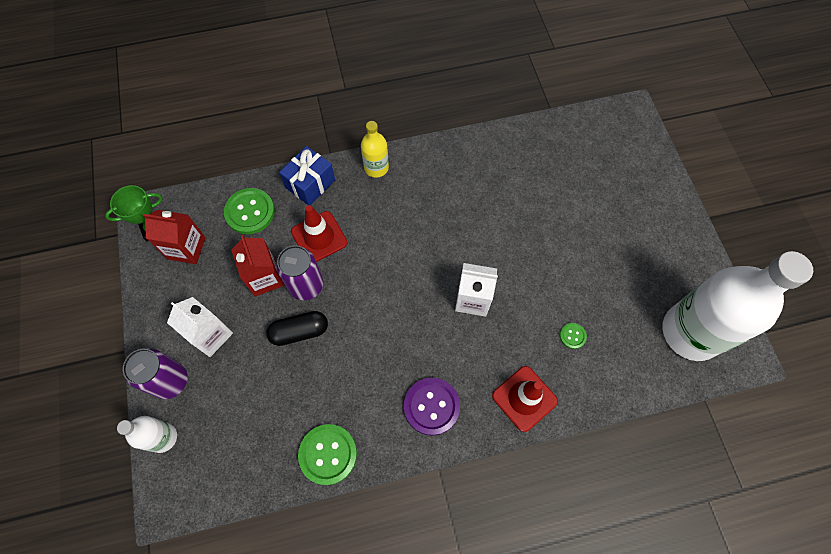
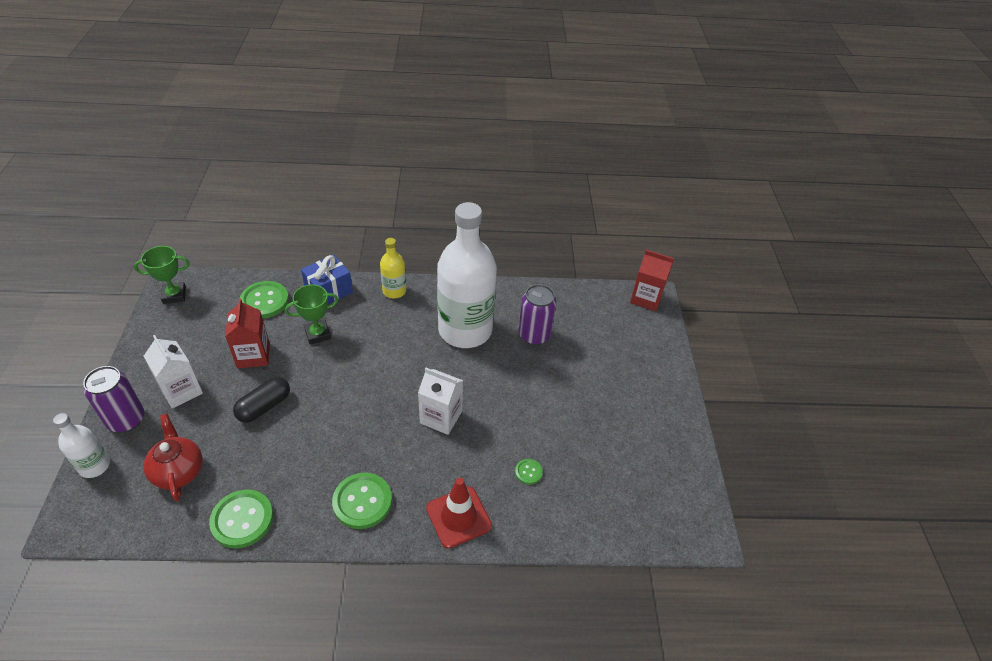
camera: 10 degrees right, 20 degrees down
red carton [142,210,206,264] -> red carton moved to [630,250,674,311]
black capsule [266,311,328,346] -> black capsule turned 45 degrees counterclockwise [233,377,290,423]
purple can [276,245,323,300] -> purple can moved to [519,284,556,345]
red traffic cone [291,205,348,262] -> green trophy [285,285,339,344]
purple button [404,378,460,436] -> green button [332,473,392,529]
white bottle [662,251,813,361] -> white bottle moved to [437,202,497,348]
none -> red teapot [143,414,203,501]

